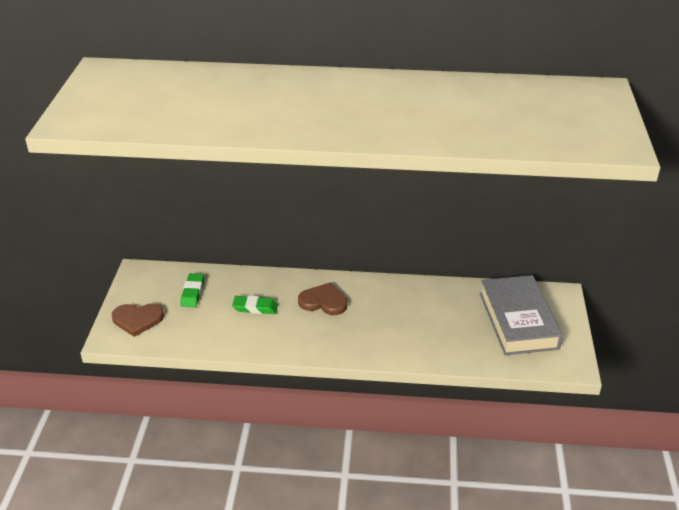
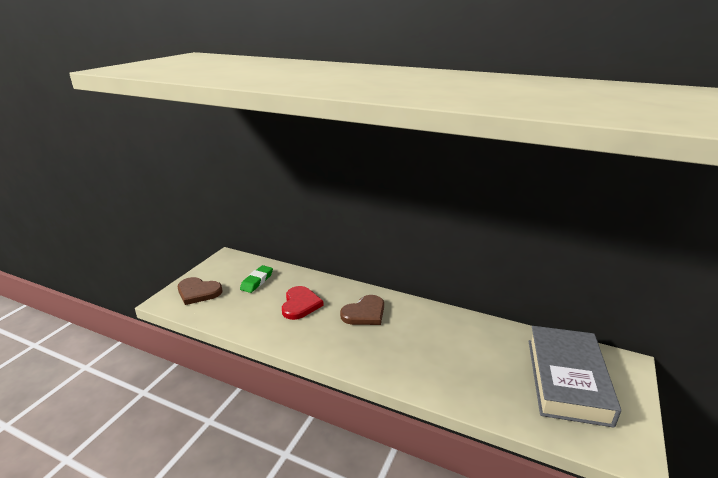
camera: 20 degrees right, 10 degrees down
green eraser [232,296,278,314] -> red heart [282,286,324,320]
brown heart [298,283,347,315] -> brown heart turned 105 degrees clockwise [340,295,384,325]

